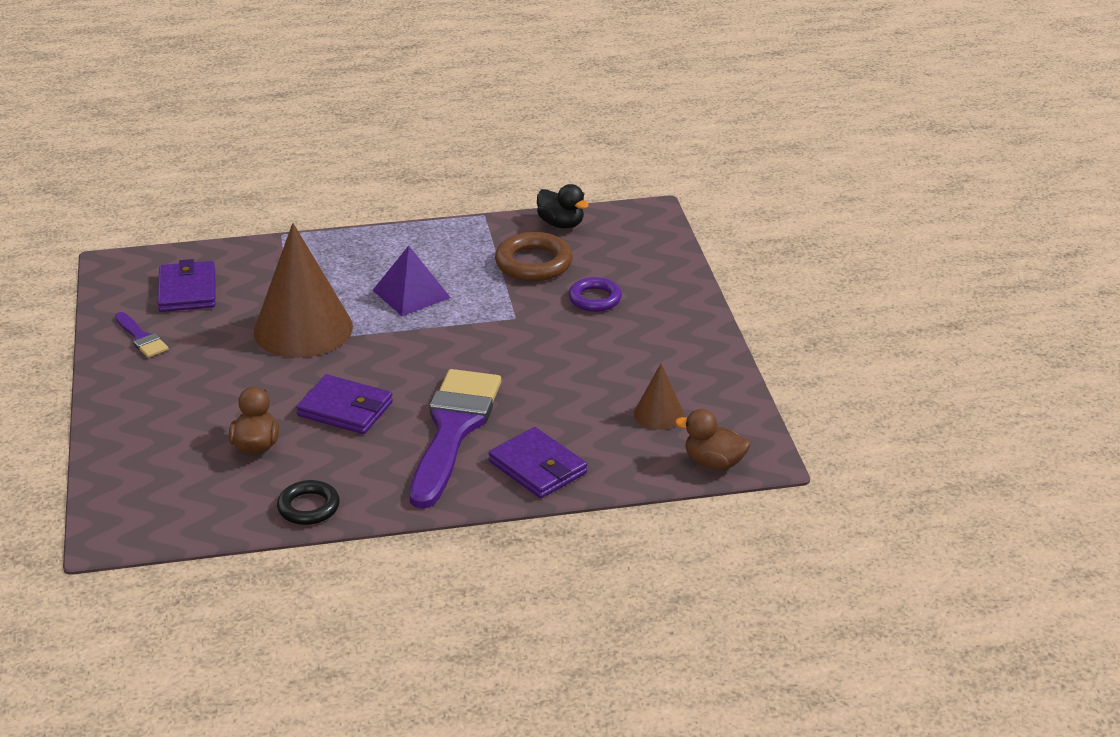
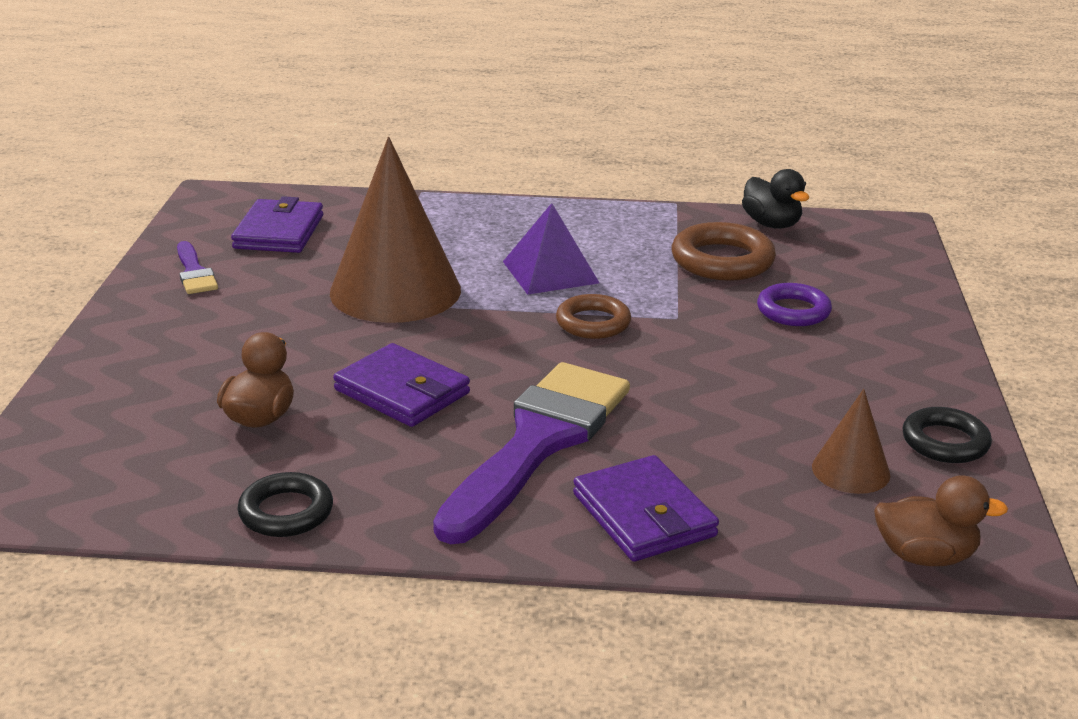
camera: 15 degrees right, 5 degrees down
brown duck [675,409,750,469] -> brown duck turned 150 degrees clockwise [874,475,1008,566]
none -> brown ring [556,294,631,339]
none -> black ring [902,407,992,463]

